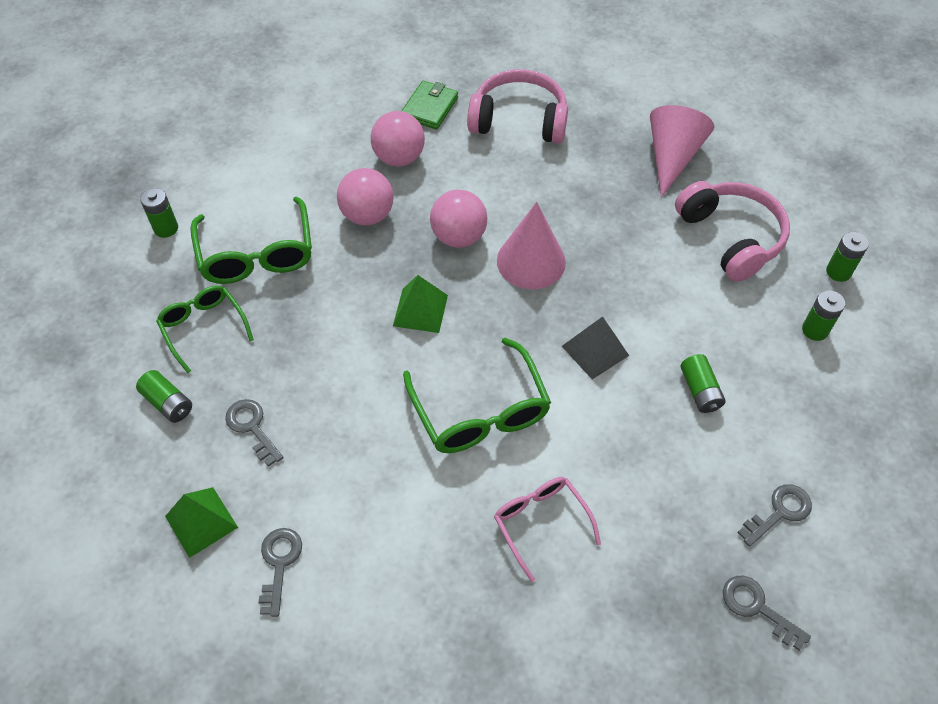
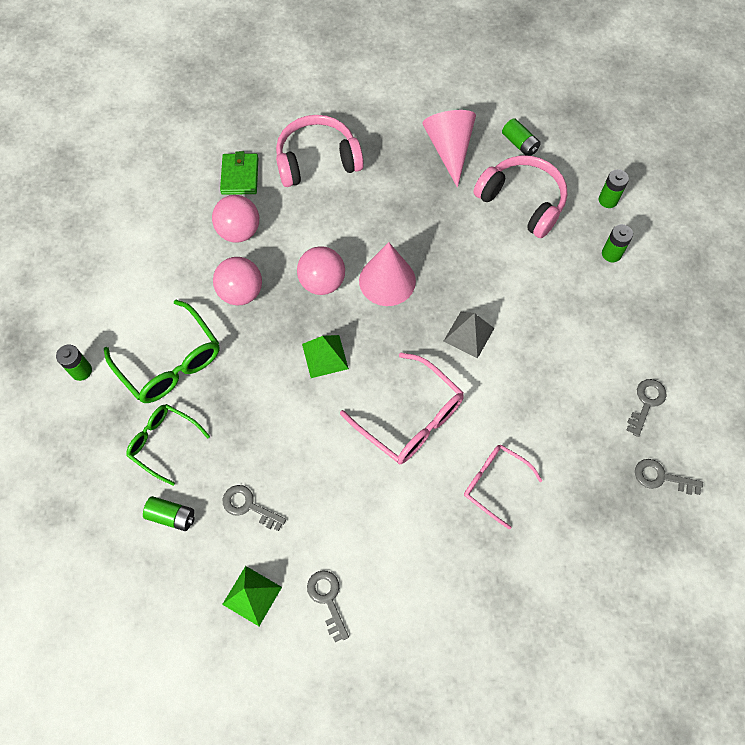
camera: 25 degrees left, 10 degrees up
green glasses [403,338,551,453] -> pink glasses [340,352,464,464]
green battery [681,354,726,413] -> green battery moved to [502,118,541,156]

